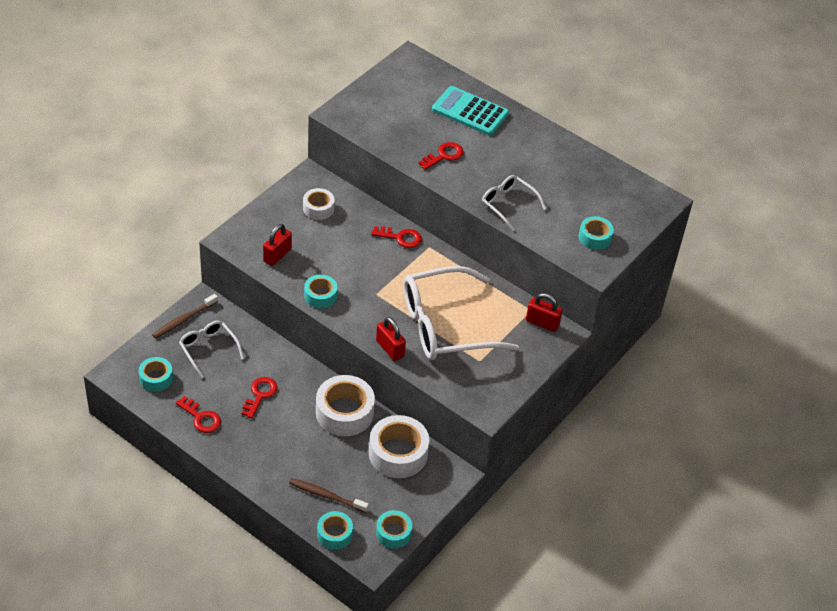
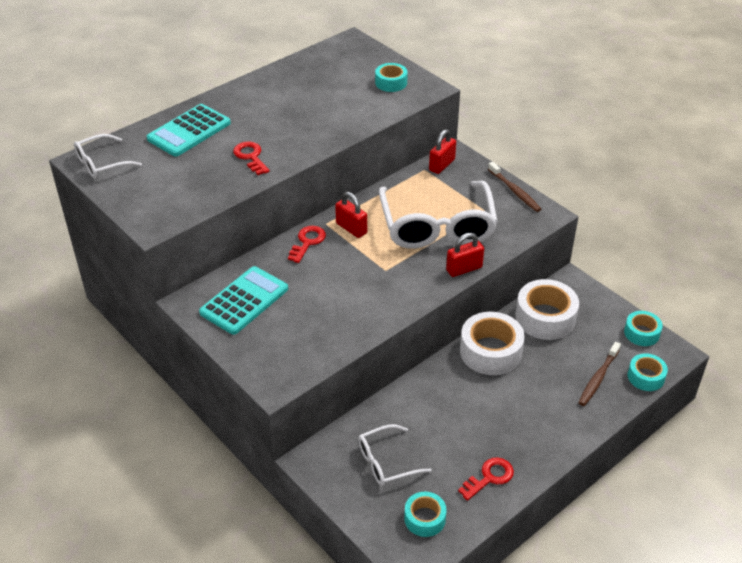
camera: 75 degrees left, 5 degrees down
brown toothbrush [152,294,218,339] -> brown toothbrush moved to [488,162,541,212]
red key [242,377,278,419] -> none
red padlock [263,224,292,266] -> red padlock moved to [335,192,367,238]
white tape [303,188,335,220] -> turquoise calculator [199,266,288,335]
turquoise tape [304,275,338,308] -> none
white glasses [482,175,546,231] -> white glasses moved to [74,134,142,178]

